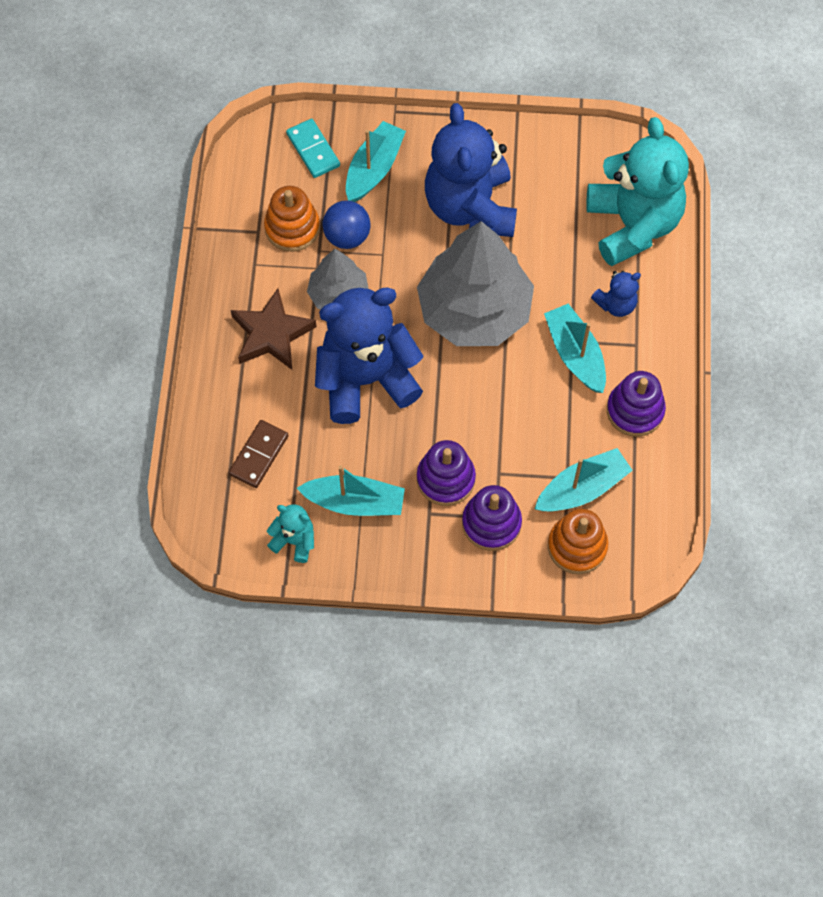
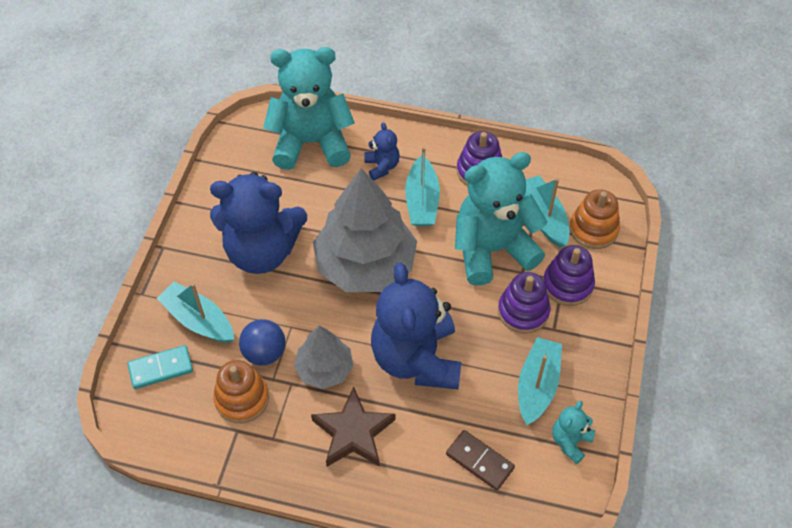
camera: 80 degrees left, 10 degrees down
turquoise boat [544,304,606,393] -> turquoise boat turned 75 degrees counterclockwise [405,147,440,226]
none -> turquoise teddy bear [455,152,548,286]

